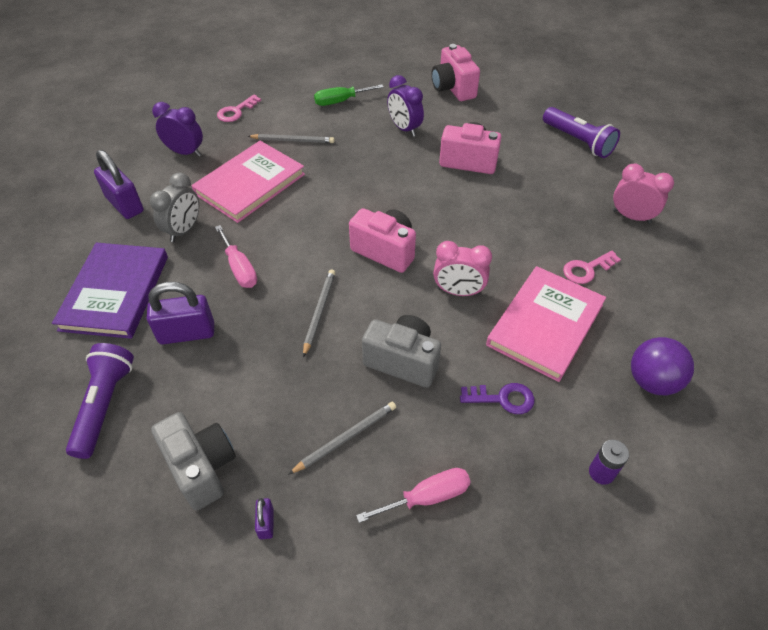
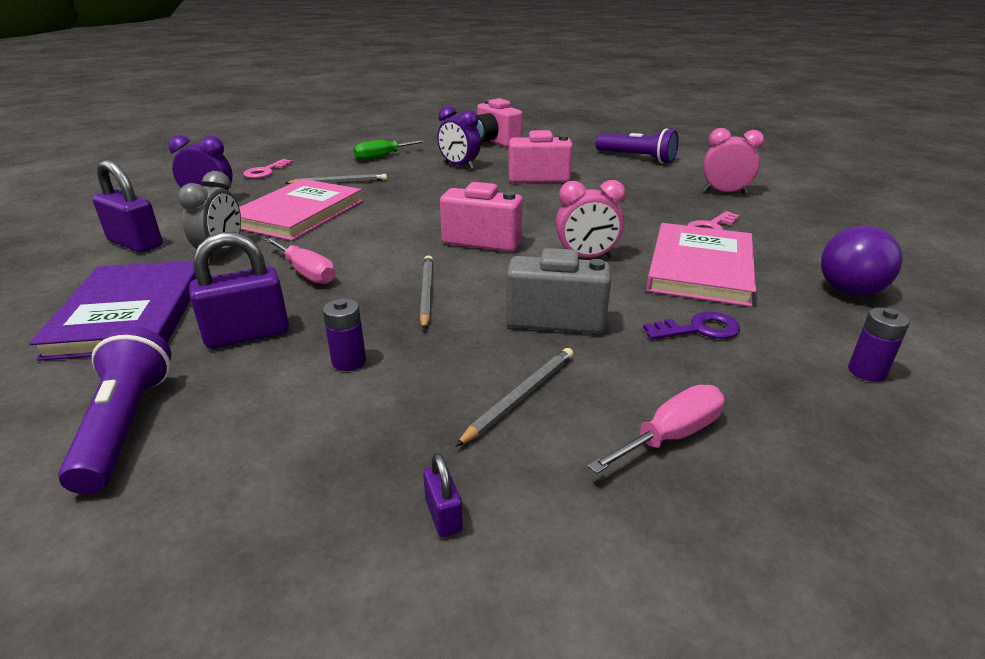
camera: 15 degrees left, 20 degrees down
grey camera [151,412,236,511] -> none
none -> purple battery [323,299,366,371]

